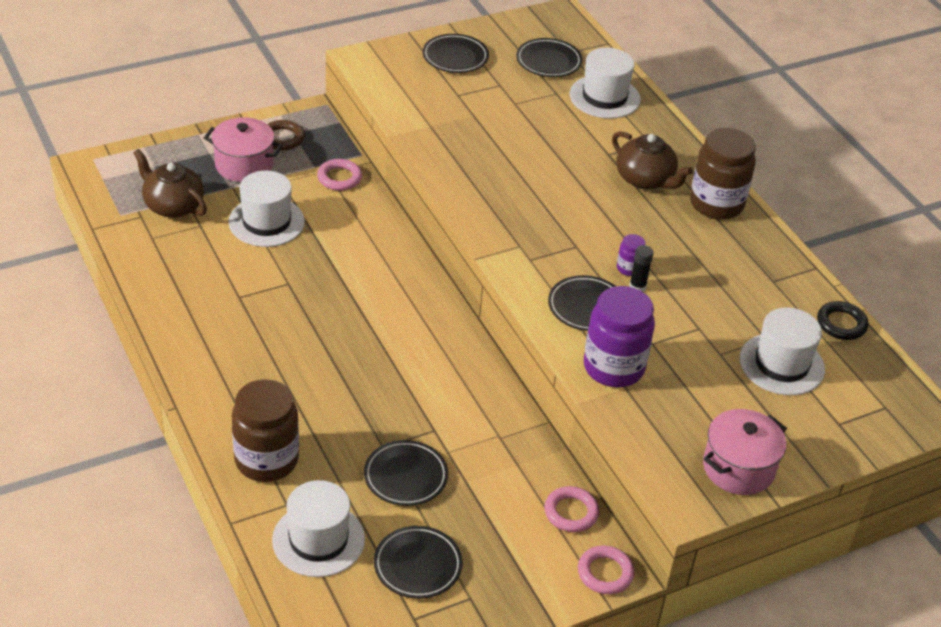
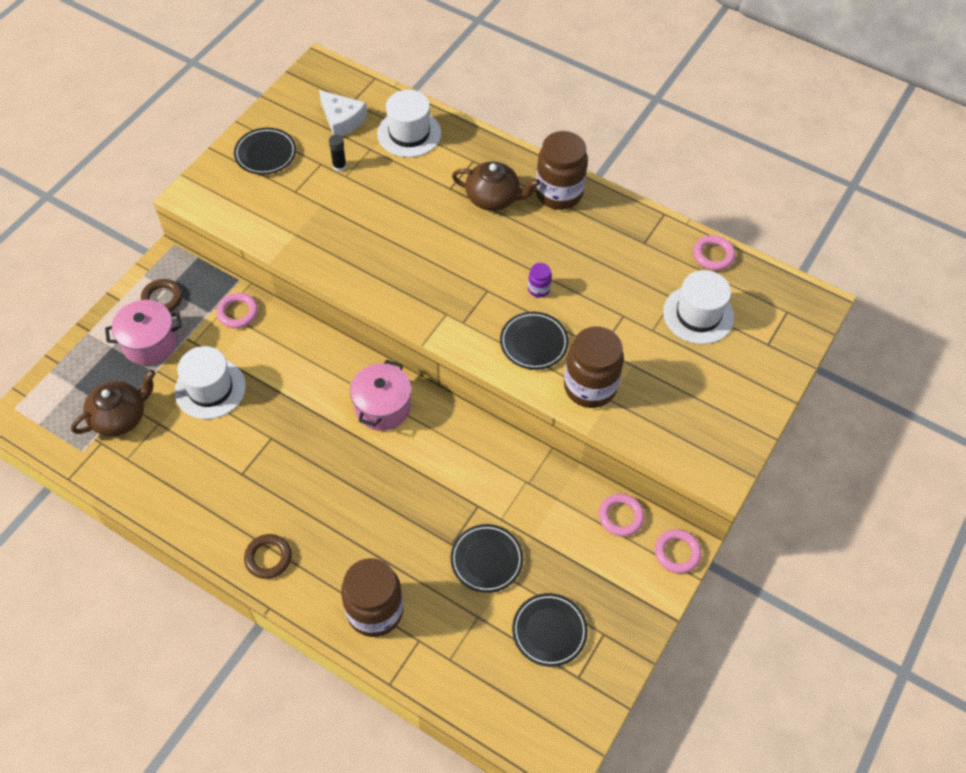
camera: 30 degrees left, 15 degrees up
brown teapot [133,149,207,218] -> brown teapot turned 135 degrees clockwise [71,370,156,436]
white hat [272,480,365,577] -> none
black plate [516,38,582,77] -> white cheese [319,90,367,136]
purple jar [584,286,655,388] -> brown jar [564,326,624,408]
black glue stick [629,245,653,291] -> black glue stick moved to [329,135,347,172]
pink pot [703,409,787,495] -> pink pot moved to [350,360,412,431]
black ring [817,301,868,340] -> pink ring [693,235,735,271]
none -> brown ring [244,534,292,579]

